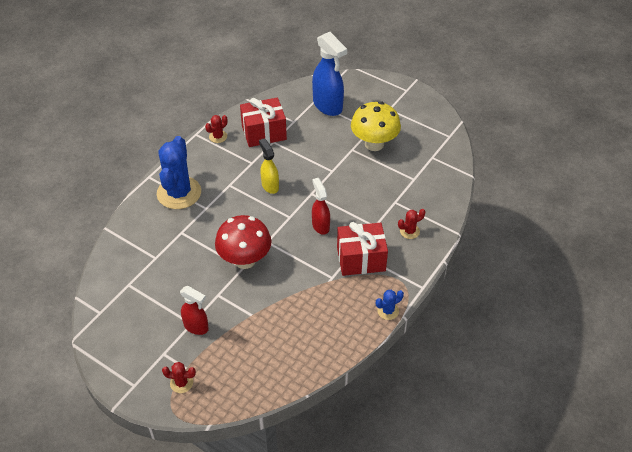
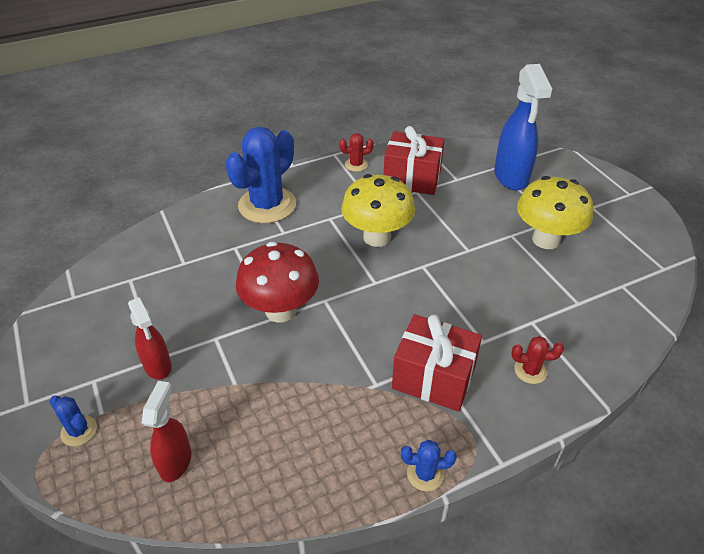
camera: 30 degrees right, 5 degrees down
red cactus [162,362,196,393] -> blue cactus [50,395,97,446]
yellow spray bottle [259,138,279,194] -> yellow mushroom [341,174,415,247]
red spray bottle [312,178,330,235] -> red spray bottle moved to [142,381,191,482]

